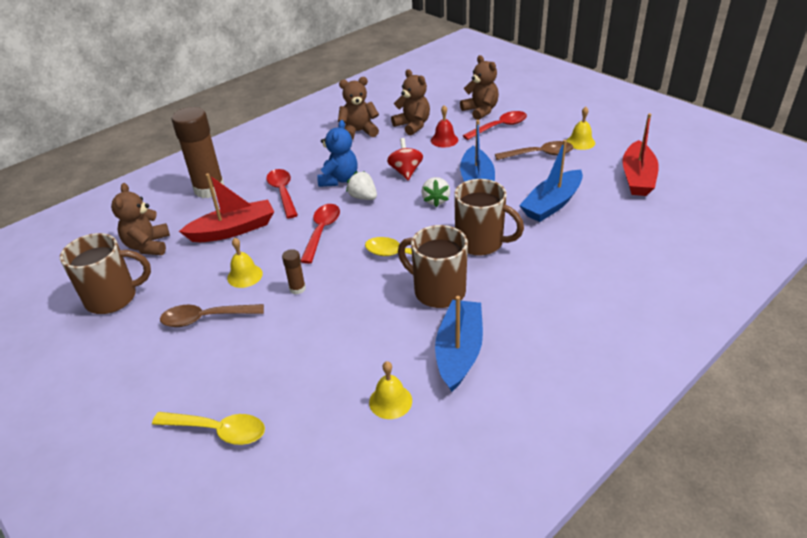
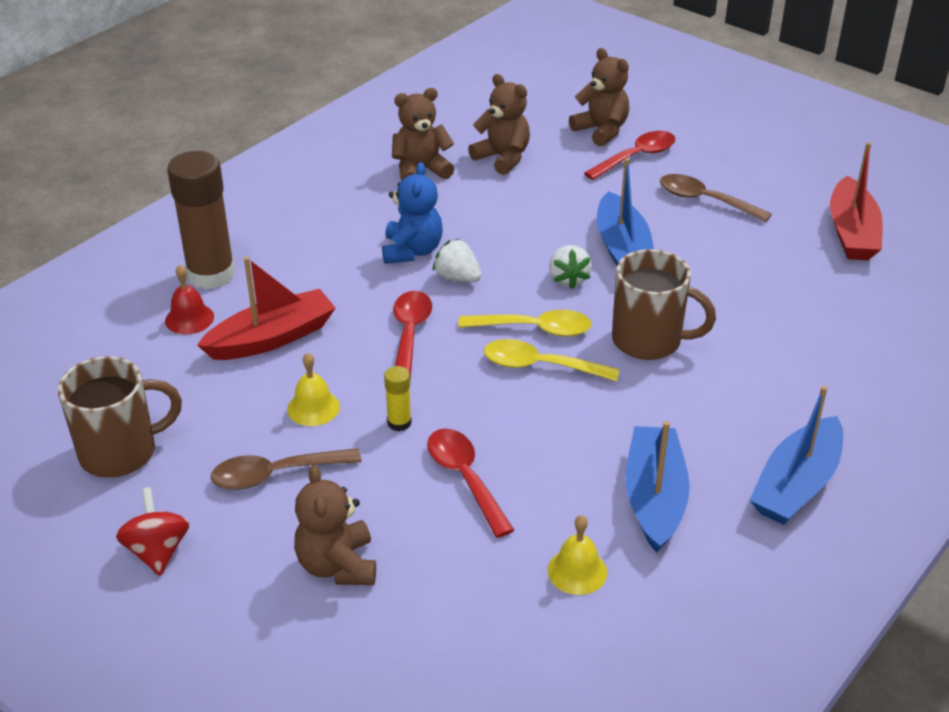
camera: 10 degrees left, 0 degrees up
brown teddy bear [111,183,170,255] -> brown teddy bear moved to [294,465,376,585]
yellow spoon [152,412,265,445] -> yellow spoon moved to [458,310,592,337]
red spoon [266,169,298,219] -> red spoon moved to [427,428,514,538]
brown glue stick [282,249,306,295] -> yellow glue stick [384,366,412,431]
red spinning top [387,138,423,180] -> red spinning top moved to [116,487,190,576]
brown mug [398,225,468,308] -> none
red bell [431,105,458,147] -> red bell moved to [165,265,214,334]
brown spoon [495,141,573,160] -> brown spoon turned 135 degrees counterclockwise [660,174,772,222]
blue boat [519,140,583,222] -> blue boat moved to [749,386,843,525]
yellow bell [567,107,595,150] -> none

